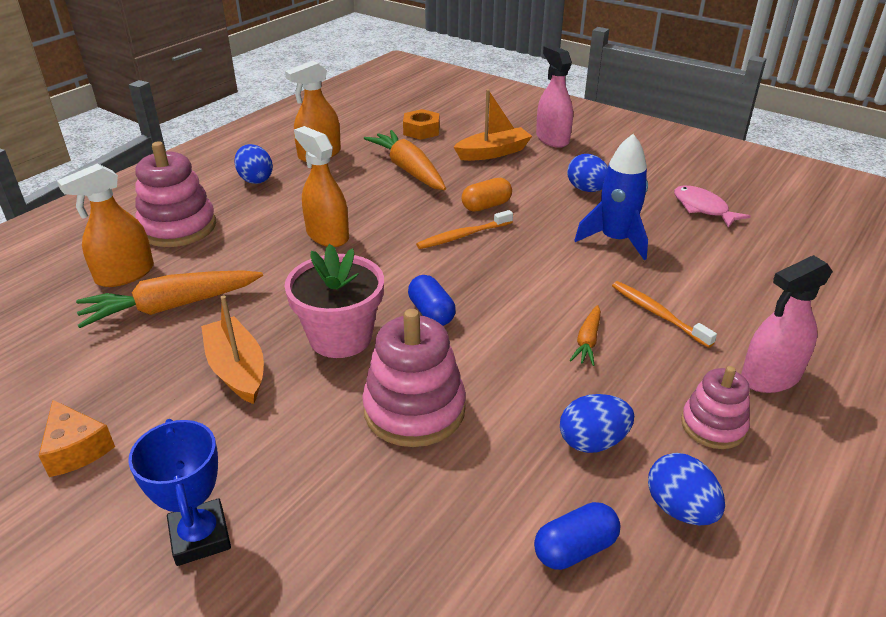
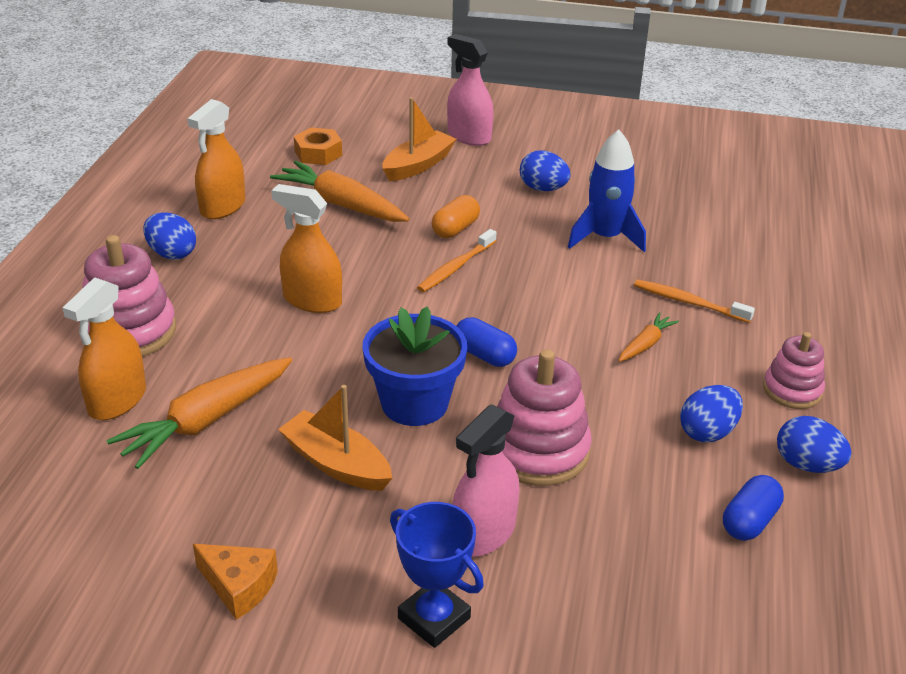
camera: 25 degrees left, 0 degrees up
pink flower pot [284,244,384,358] -> blue flower pot [363,306,467,426]
orange carrot [570,305,601,366] -> orange carrot turned 135 degrees counterclockwise [618,312,679,362]
pink fish [674,185,751,228] -> none
pink spray bottle [741,255,833,393] -> pink spray bottle moved to [452,404,519,557]

